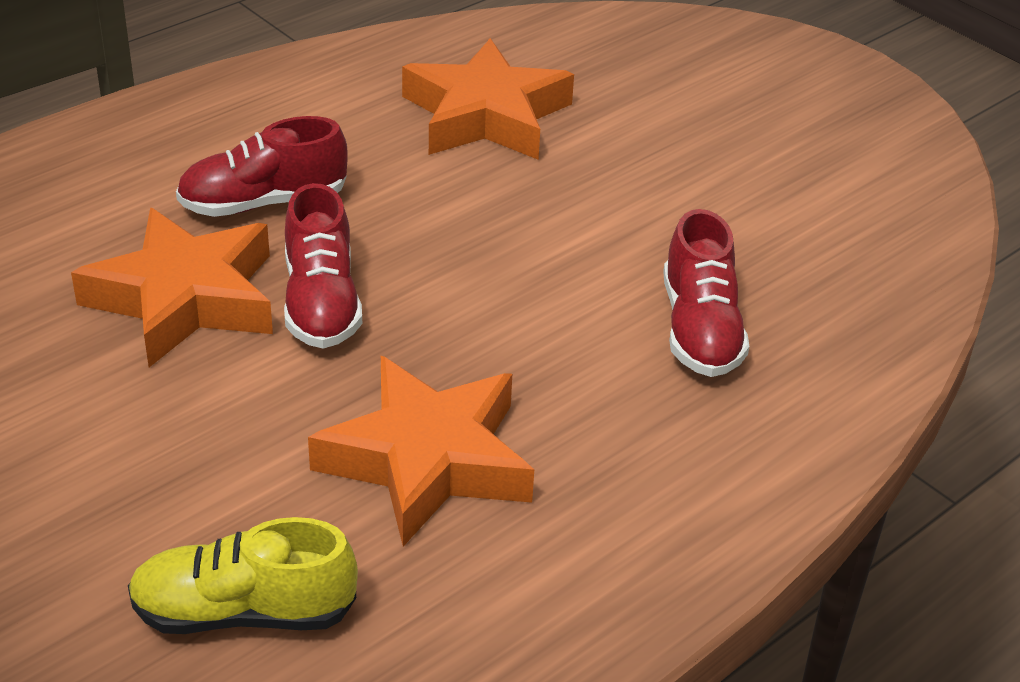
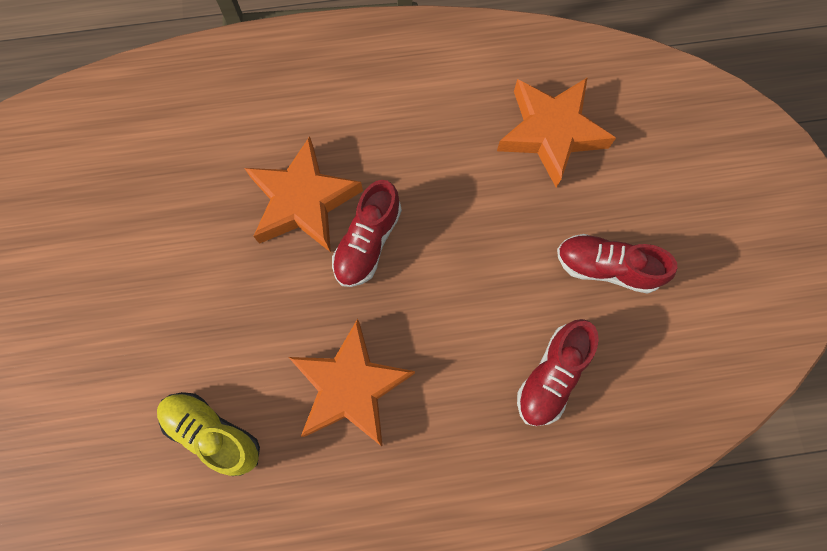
camera: 35 degrees right, 35 degrees up
red shoe [176,116,348,217] -> red shoe moved to [557,234,677,294]

